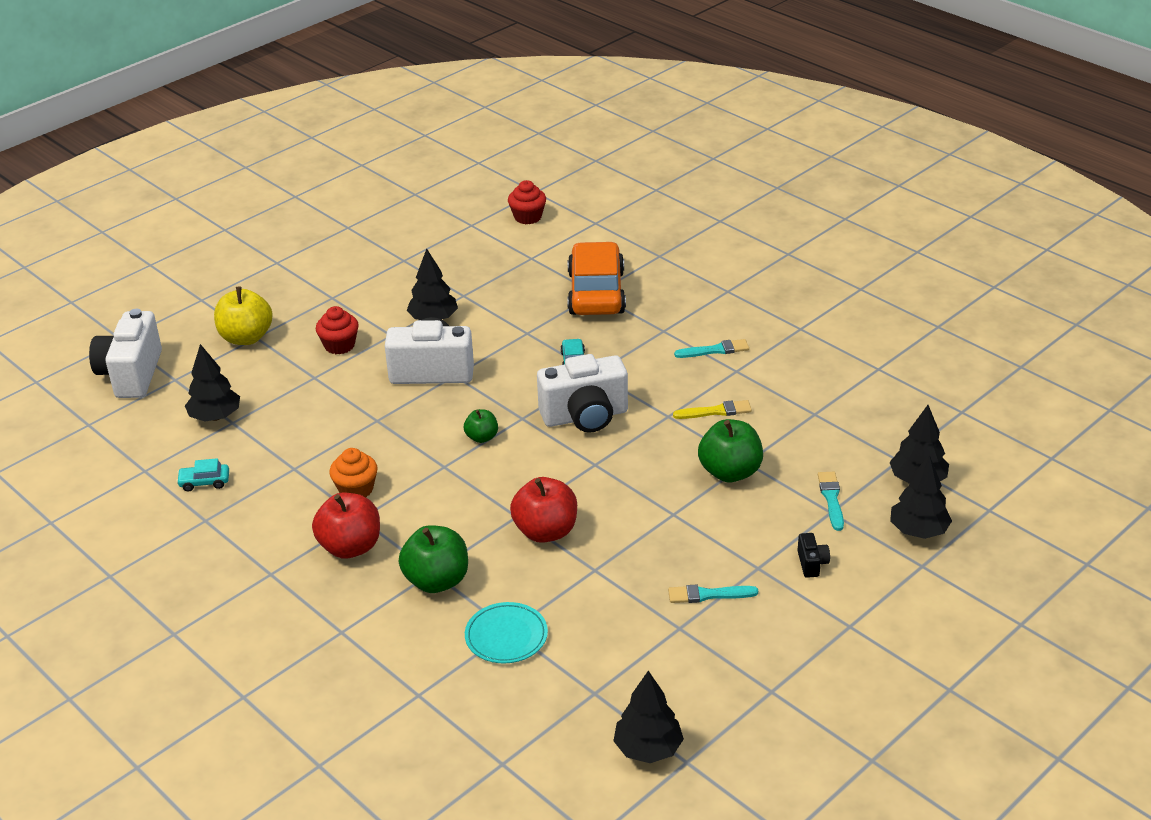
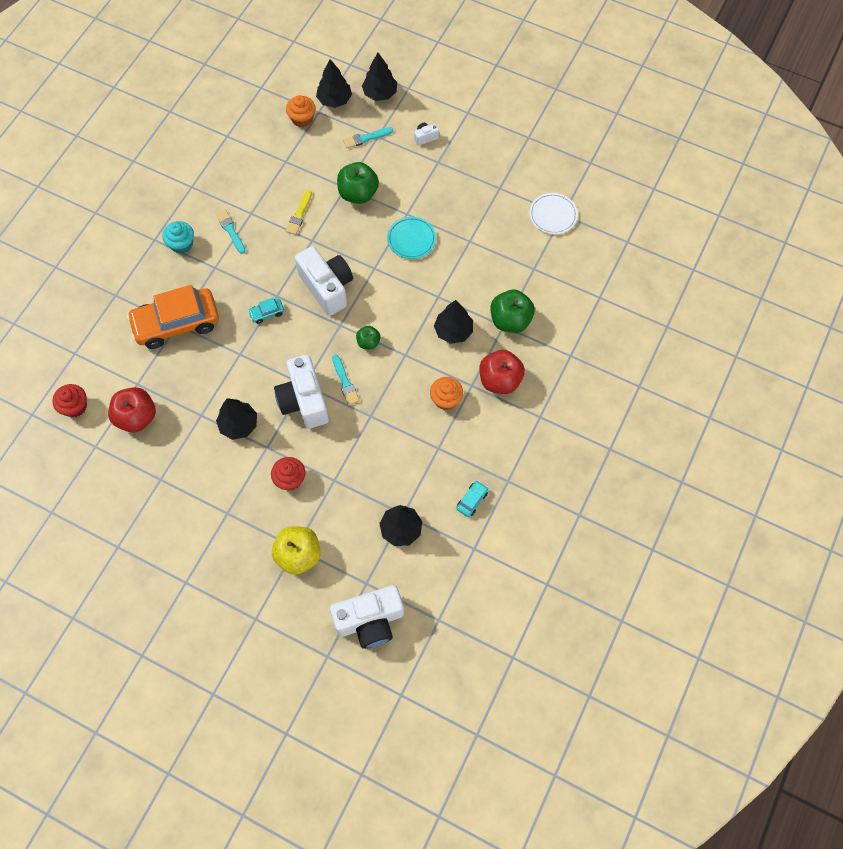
camera: 110 degrees left, 30 degrees up
turquoise car [176,458,229,491] -> turquoise car turned 120 degrees counterclockwise [456,480,488,517]
turquoise plate [465,602,548,663] -> turquoise plate moved to [387,217,436,259]
red apple [510,477,577,543] -> red apple moved to [108,387,156,433]
black tree [613,671,684,763] -> black tree moved to [434,300,473,344]
turquoise brush [668,585,758,603] -> turquoise brush moved to [332,354,359,405]
yellow brush [673,400,752,419] -> yellow brush turned 135 degrees counterclockwise [286,190,312,235]
black camera [797,533,830,578] -> white camera [414,123,439,146]
none -> turquoise cupcake [162,221,194,254]
none -> orange cupcake [286,95,316,127]
none -> white plate [529,193,578,234]

